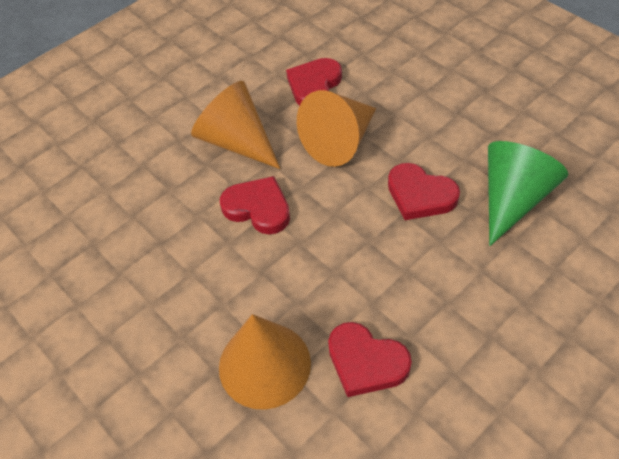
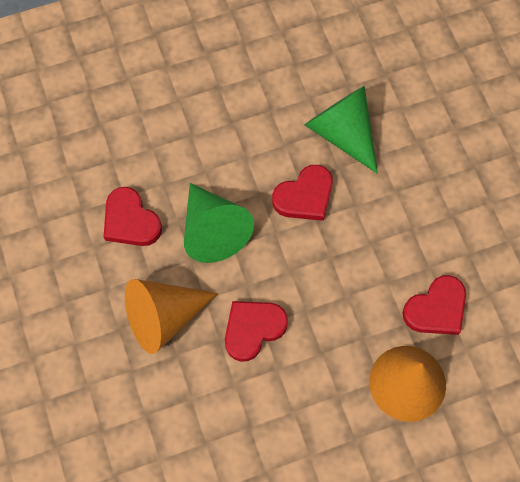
camera: 70 degrees left, 15 degrees up
orange cone [297,90,376,167] -> green cone [184,183,254,263]

